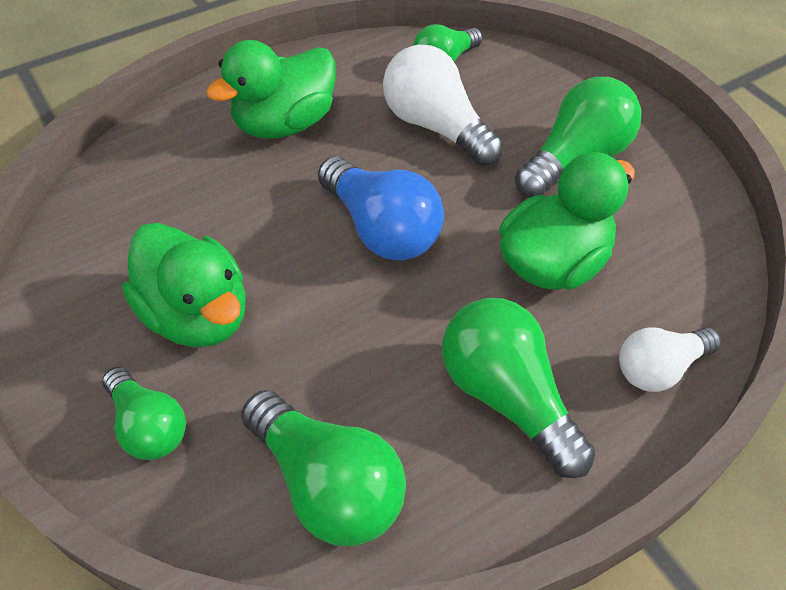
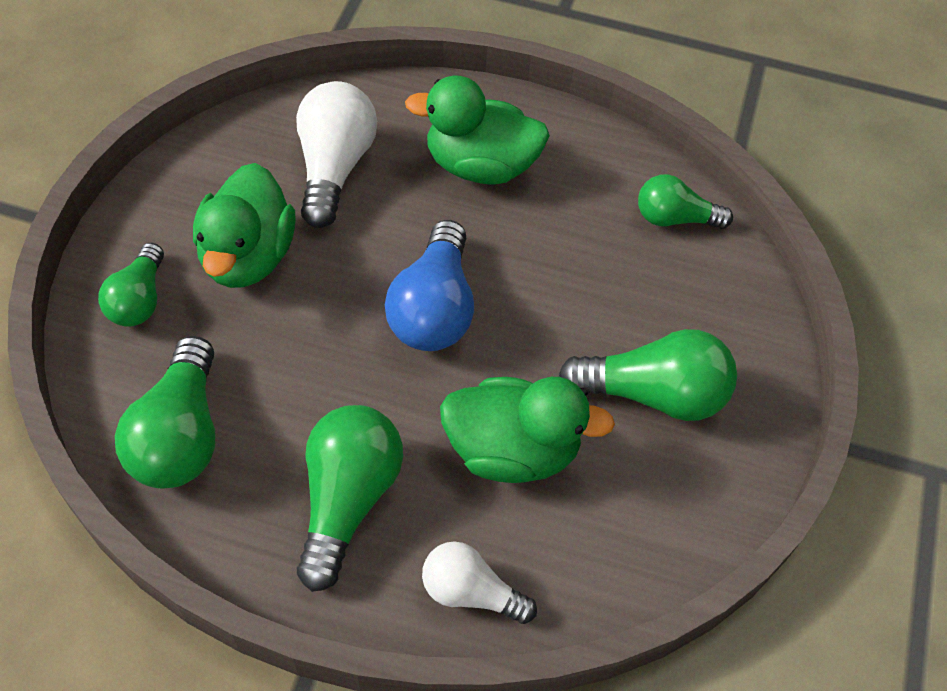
camera: 45 degrees right, 5 degrees up
white light bulb [383,45,503,166] -> white light bulb moved to [296,81,377,228]

